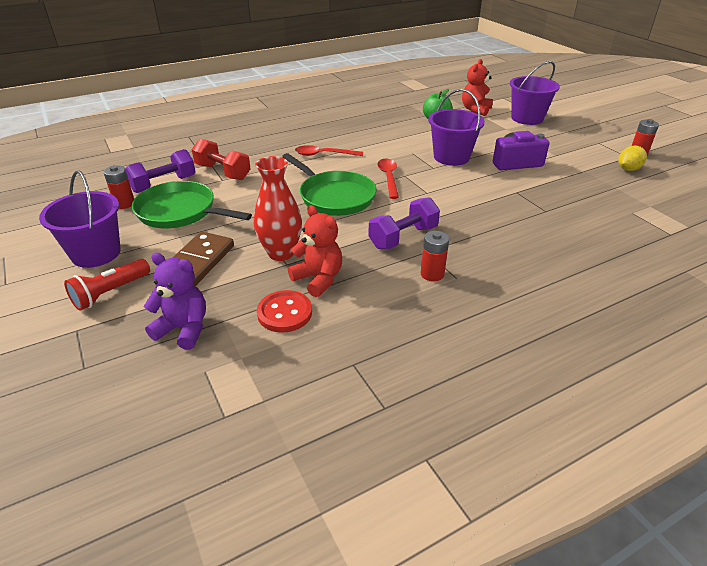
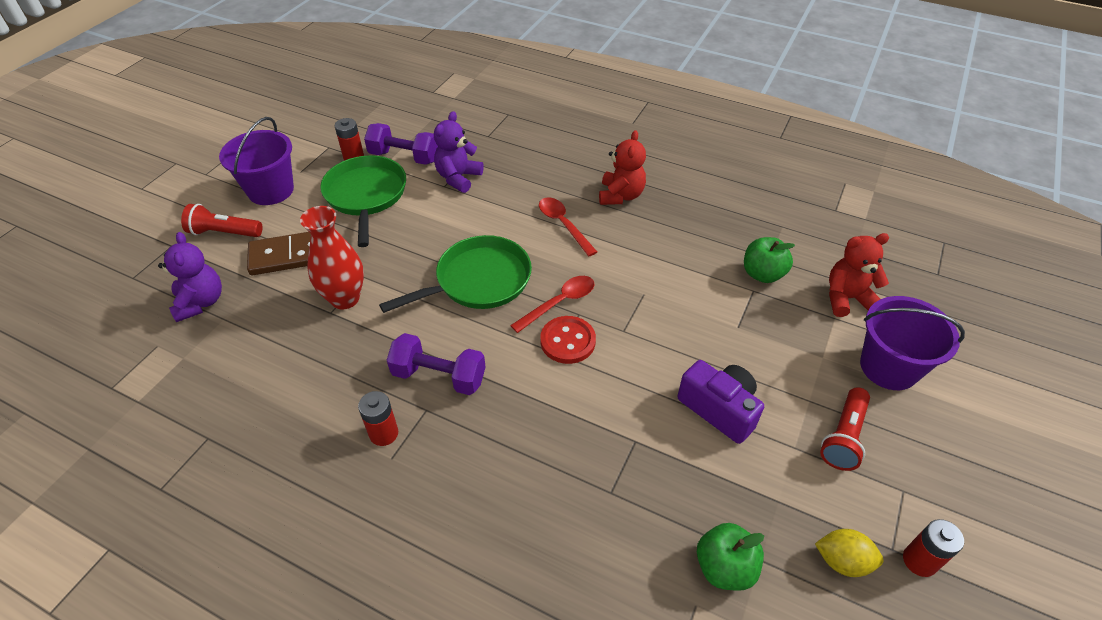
camera: 55 degrees right, 10 degrees up
red dumbbell [192,139,251,180] -> purple teddy bear [434,111,484,193]
red button [257,290,312,332] -> red button moved to [540,316,596,364]
green pan [282,153,376,216] -> green pan turned 135 degrees counterclockwise [379,235,532,313]
red teddy bear [288,205,342,297] -> red teddy bear moved to [599,130,646,205]
purple bucket [428,89,485,166] -> none
none -> green apple [697,523,764,591]
none -> red flashlight [820,387,870,471]

